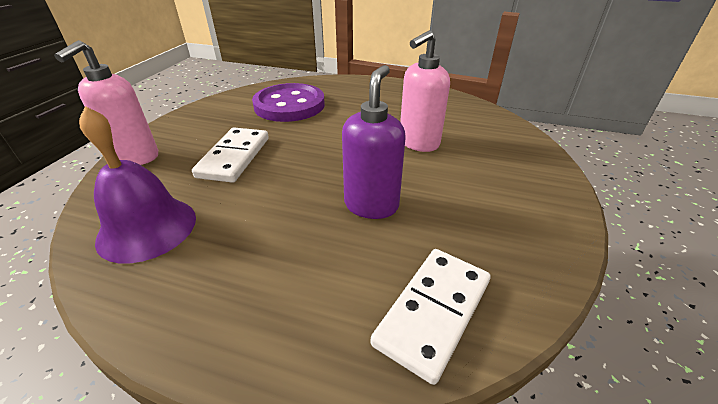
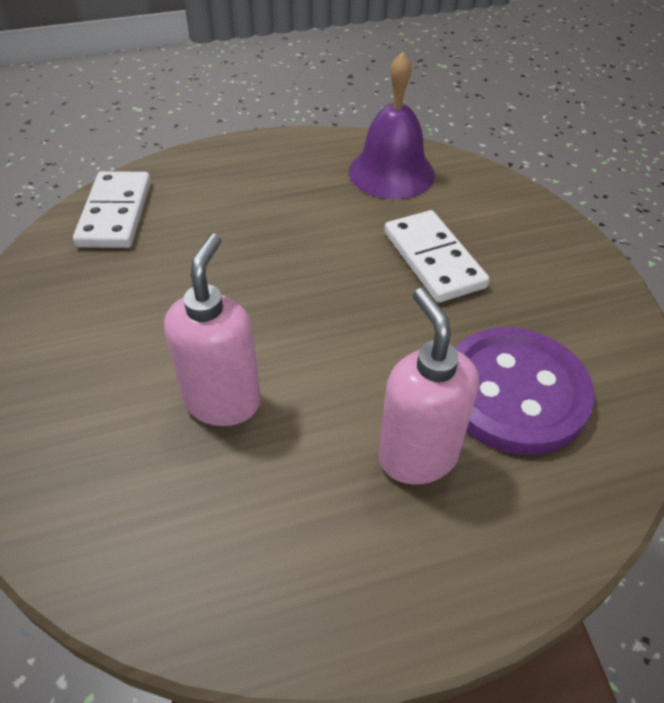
camera: 145 degrees right, 10 degrees up
pink soap dispenser [54,40,158,165] -> pink soap dispenser moved to [378,288,479,485]
purple soap dispenser [342,65,406,219] -> none

